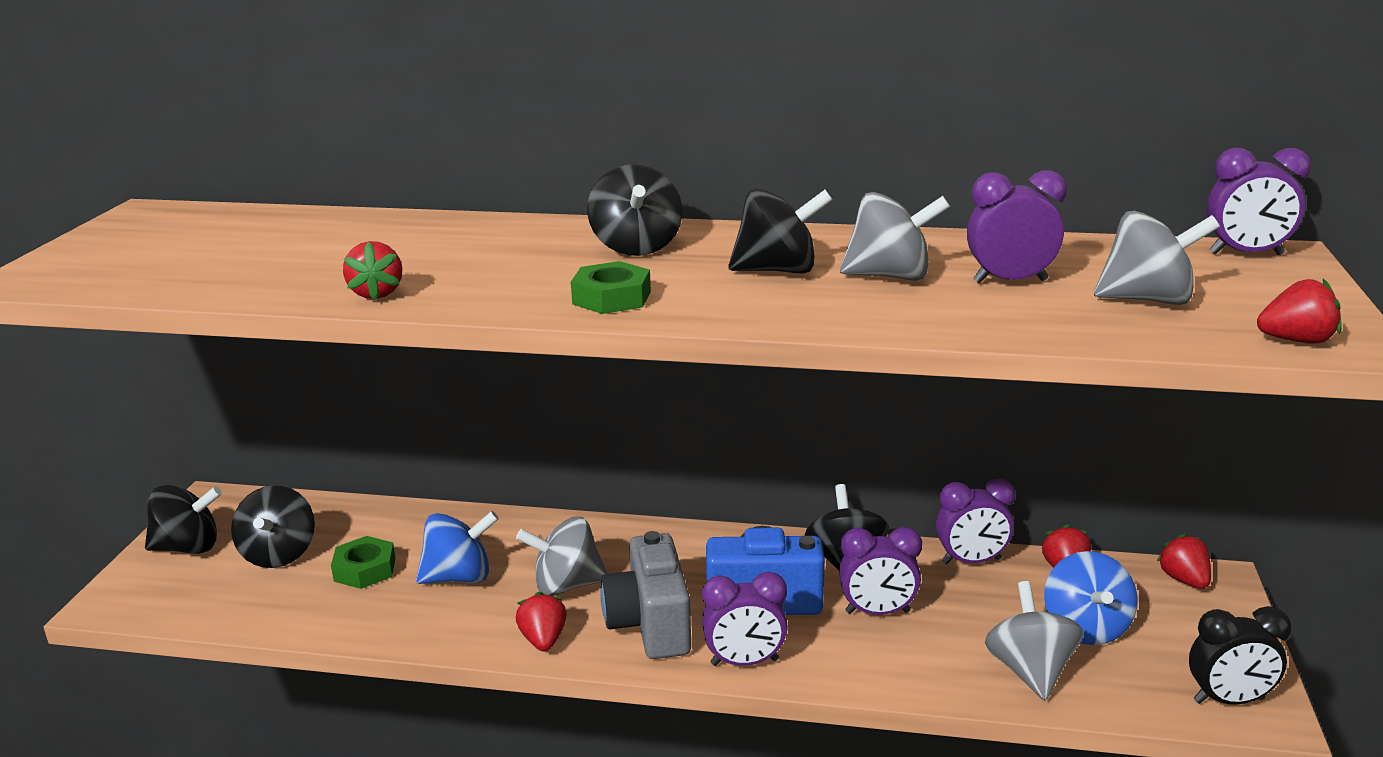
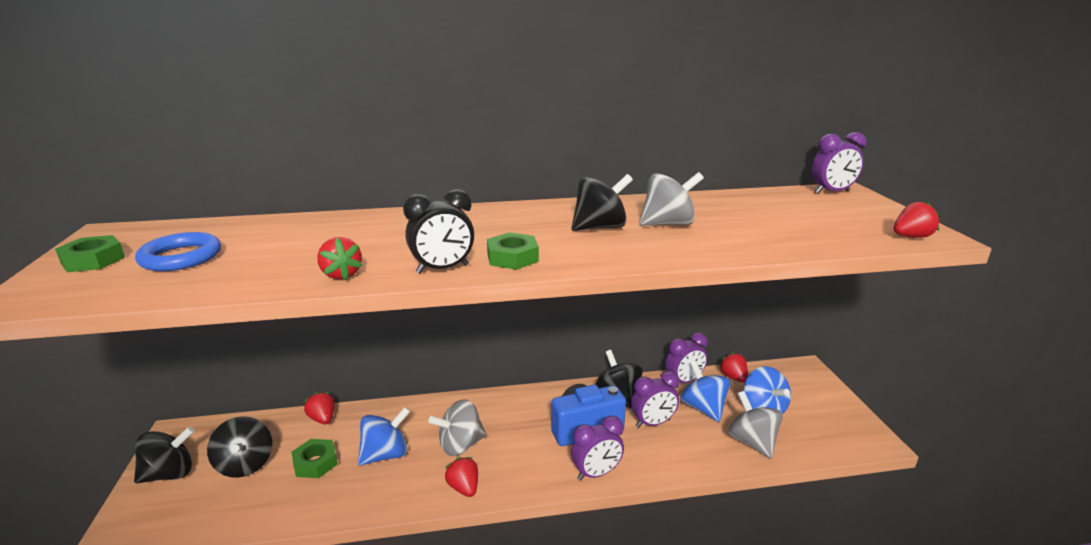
camera: 20 degrees left, 0 degrees up
black spinning top [587,164,682,256] -> none
grey camera [600,531,691,659] -> none
purple clock [967,170,1067,284] -> none
grey spinning top [1094,211,1220,305] -> none
red strawberry [1157,533,1211,589] -> red strawberry moved to [304,392,335,424]
black clock [1189,606,1291,704] -> black clock moved to [403,189,474,274]
none -> green nut [55,235,125,273]
none -> blue ring [135,232,221,271]
none -> blue spinning top [681,361,730,422]

